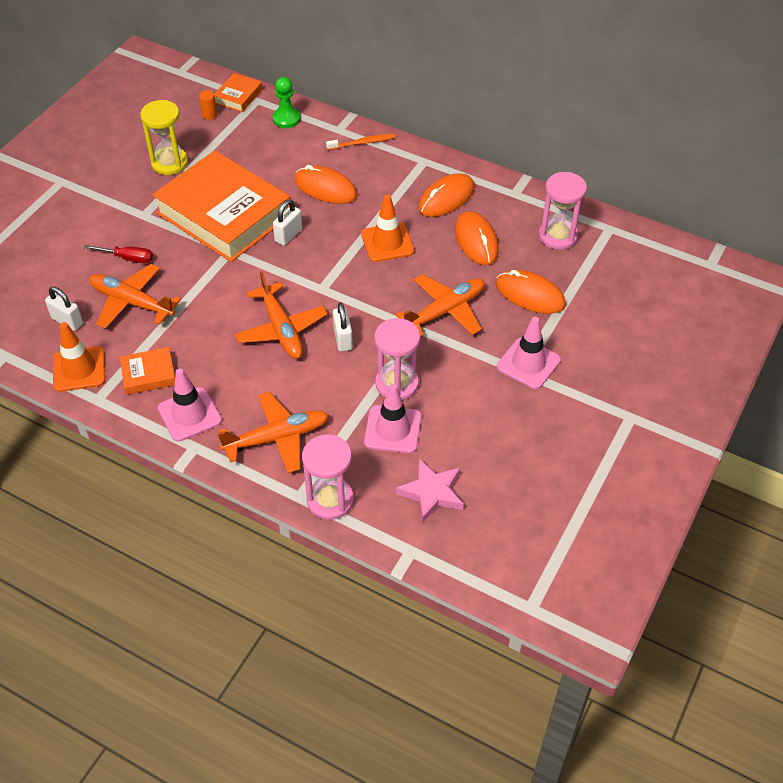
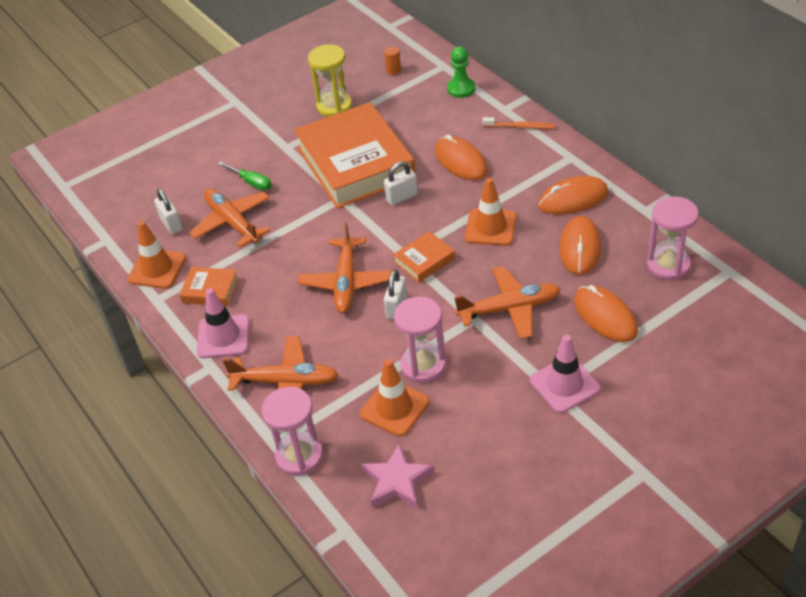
camera: 30 degrees right, 5 degrees down
red screwdriver [84,245,153,263] -> green screwdriver [218,162,271,190]
orange book [214,73,263,112] -> orange book moved to [393,231,455,282]
pink traffic cone [364,384,421,453] -> orange traffic cone [360,359,429,437]

